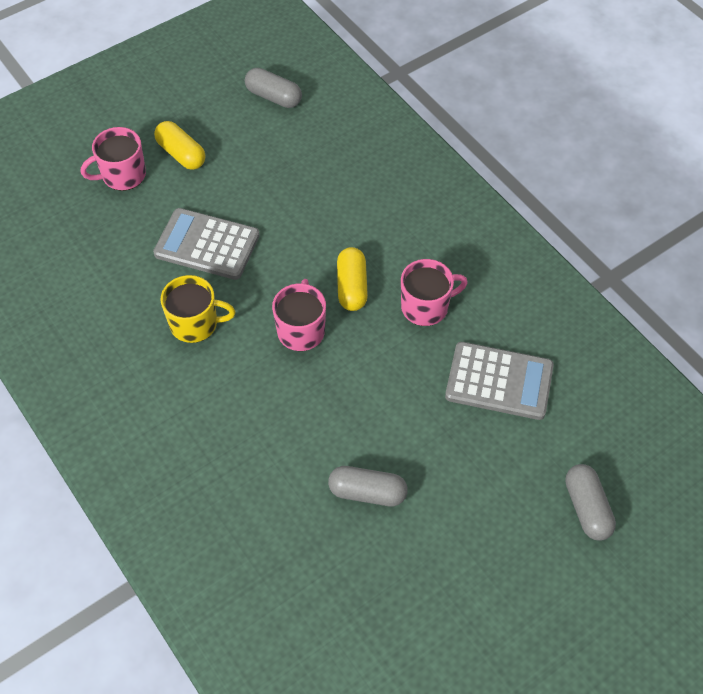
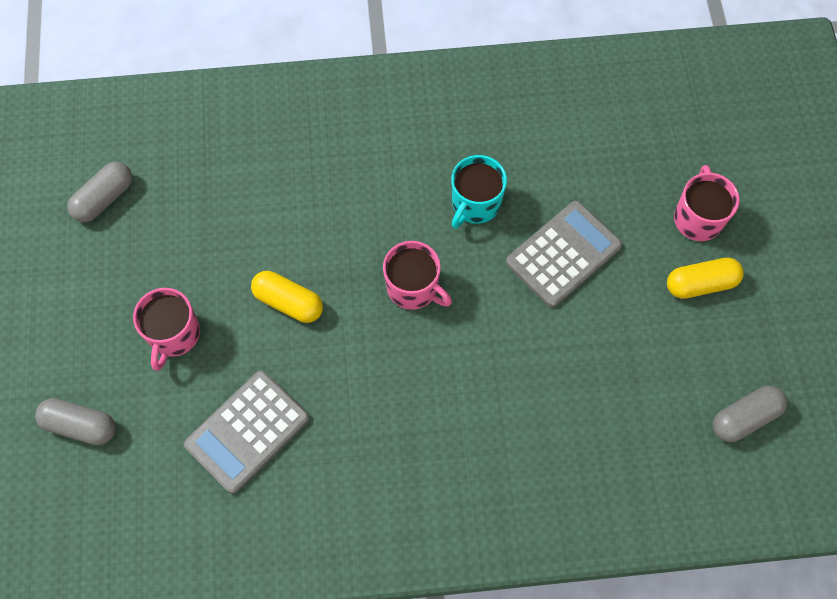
camera: 120 degrees right, 10 degrees up
yellow mug [161,275,236,343] -> turquoise mug [451,155,507,229]
grey capsule [328,466,408,506] -> grey capsule moved to [68,162,132,222]
yellow capsule [337,247,368,311] -> yellow capsule moved to [251,271,323,323]
pink mug [401,259,468,326] -> pink mug moved to [133,288,200,371]

